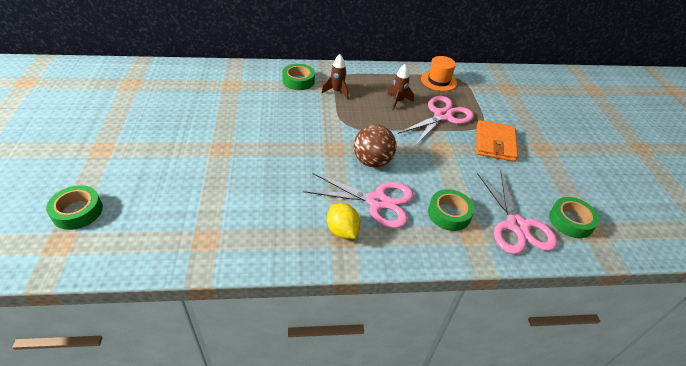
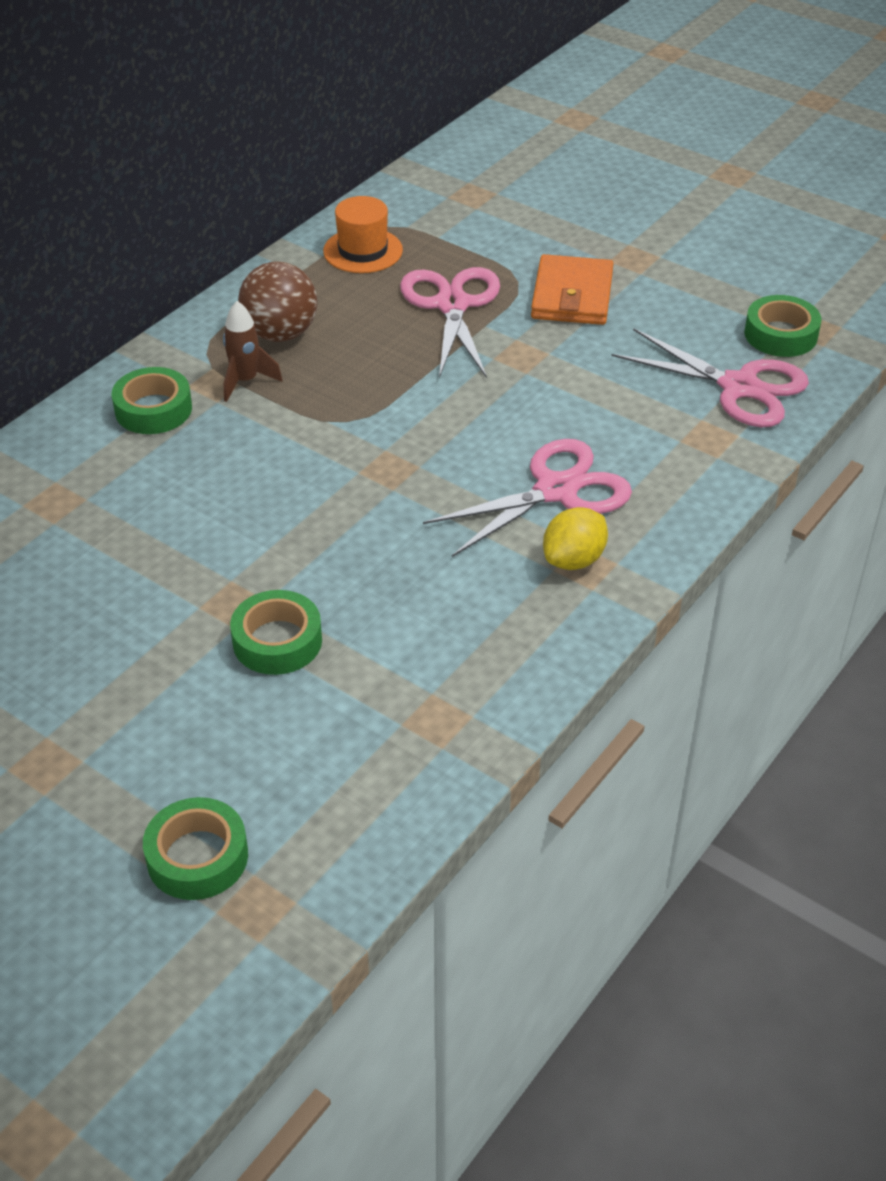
camera: 45 degrees left, 0 degrees up
yellow lemon [327,203,361,239] -> yellow lemon turned 60 degrees counterclockwise [543,507,608,570]
brown ball [354,125,397,168] -> brown ball moved to [238,262,317,342]
brown rocket [387,64,414,110] -> none
green tape [428,189,474,231] -> green tape moved to [230,590,322,675]
orange wallet [476,120,518,162] -> orange wallet turned 45 degrees clockwise [531,254,613,325]

